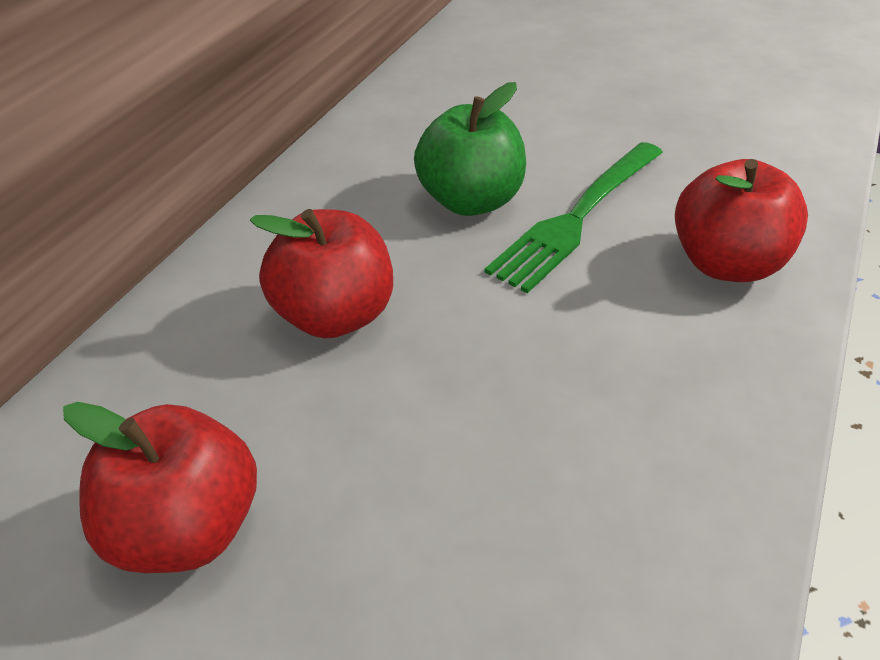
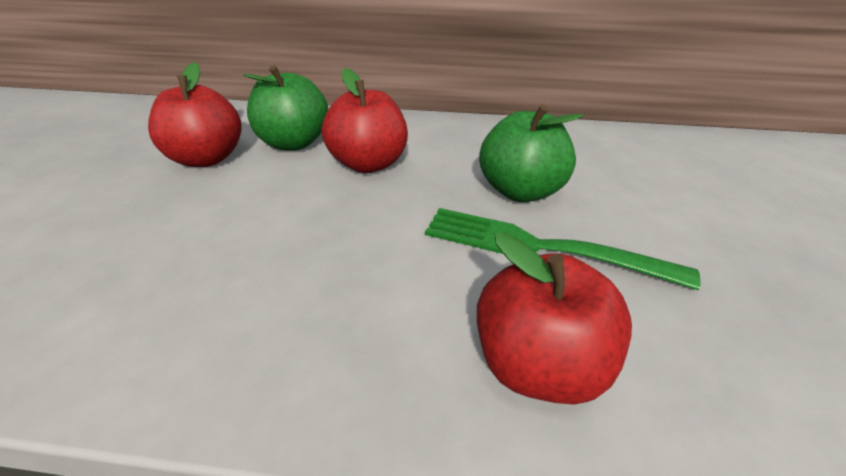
camera: 70 degrees right, 5 degrees down
none -> green apple [243,65,328,151]

